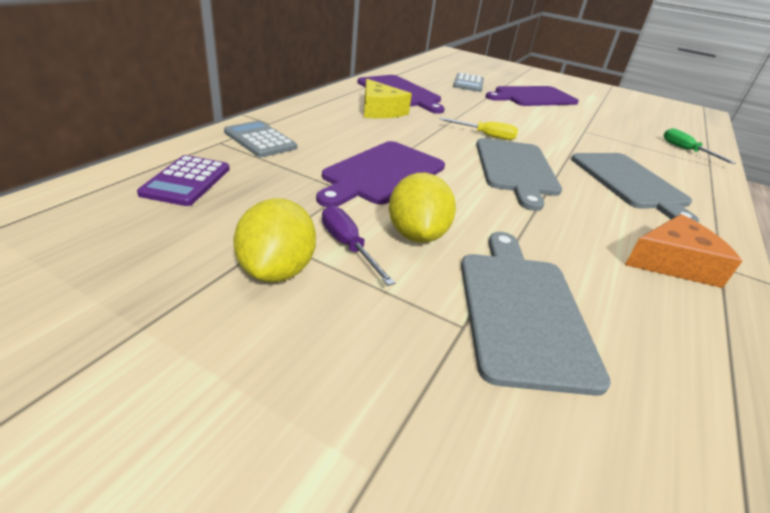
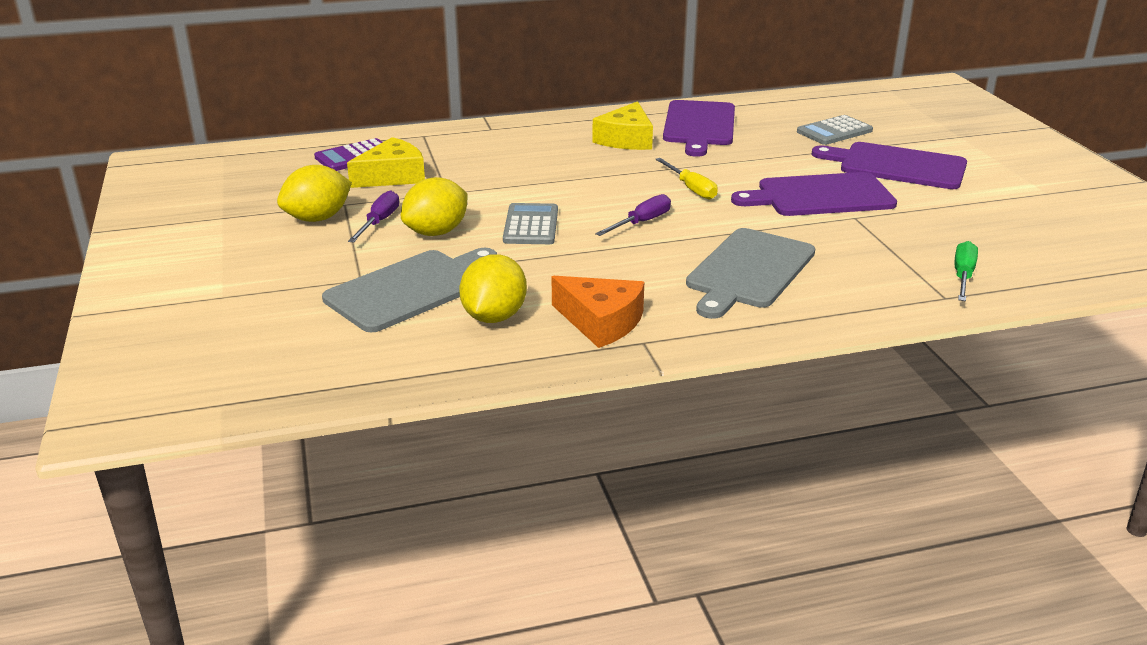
camera: 50 degrees right, 5 degrees down
grey calculator [224,121,297,158] -> grey calculator moved to [503,203,558,244]
purple cutting board [316,141,445,207] -> purple cutting board moved to [731,172,897,216]
grey cutting board [476,138,562,211] -> purple screwdriver [595,194,671,236]
none -> yellow cheese [347,137,425,188]
none -> yellow lemon [459,254,527,323]

